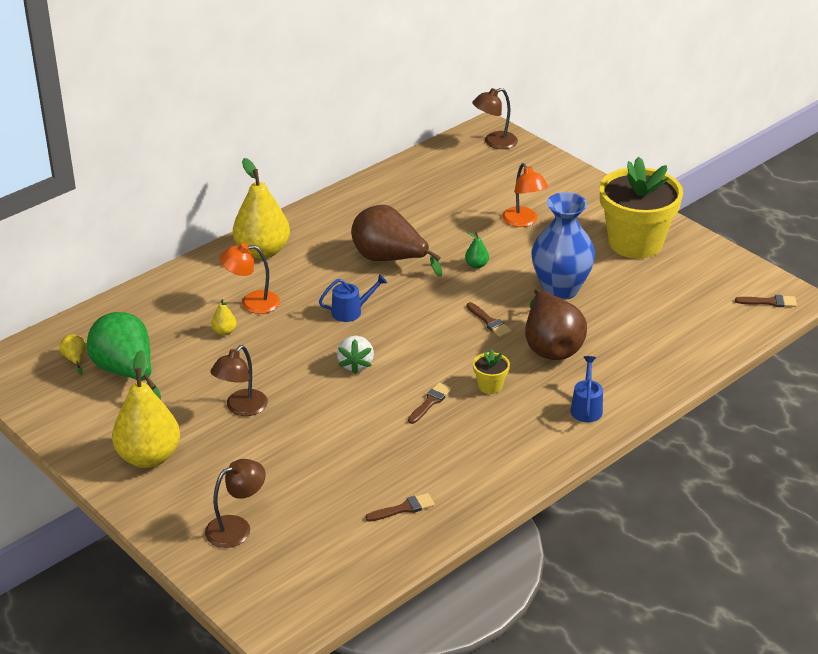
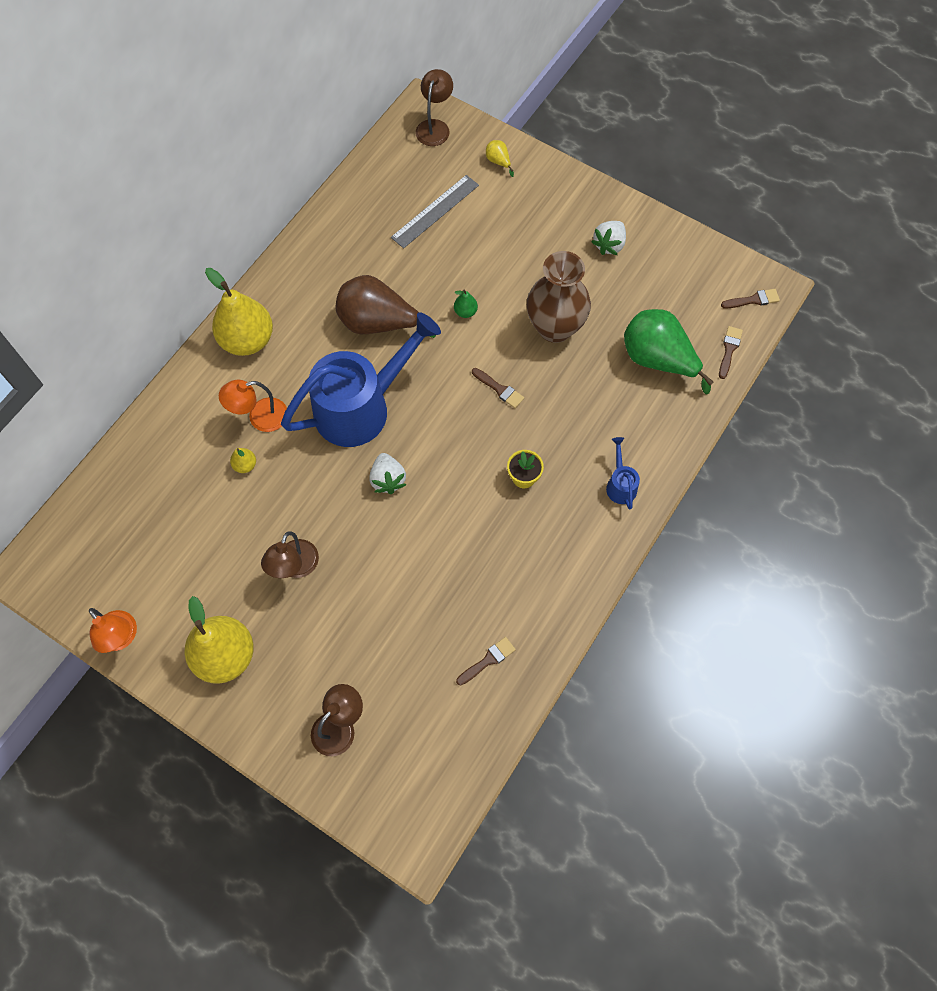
camera: 15 degrees left, 30 degrees up
yellow pear [59,334,86,375] -> yellow pear moved to [486,140,514,177]
green pear [87,312,161,400] -> green pear moved to [624,309,713,395]
blue watering can [319,274,387,322] -> blue watering can [281,312,441,447], size x2.47
brown brush [408,383,452,424] -> brown brush moved to [719,326,743,379]
brown lamp [472,88,518,149] -> brown lamp turned 150 degrees clockwise [415,69,453,146]
orange lamp [502,163,548,227] -> orange lamp moved to [89,608,137,653]
brown pear [525,289,587,360] -> none
blue vase [532,192,595,300] -> brown vase [527,251,591,343]
yellow flower pot [600,157,683,259] -> white strawberry [591,221,626,255]
none -> grey ruler [391,175,479,248]

